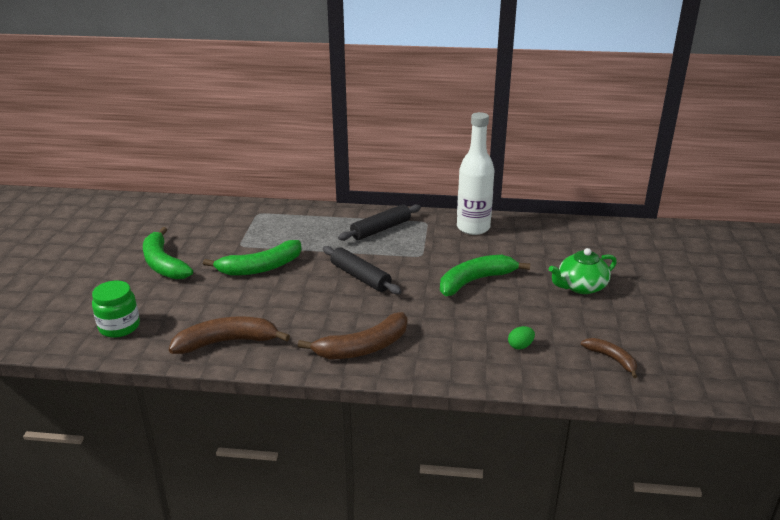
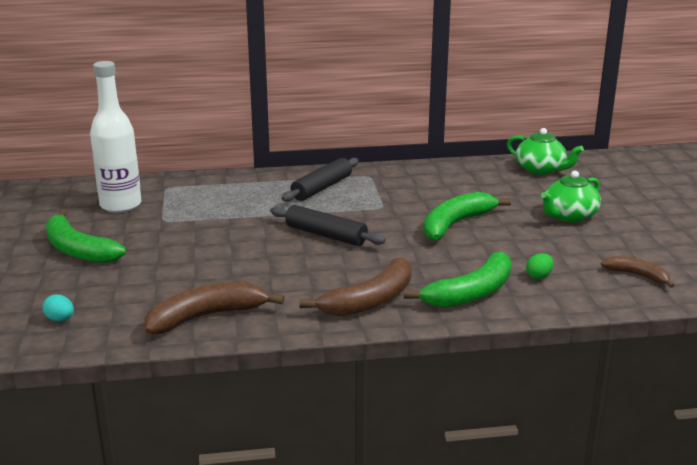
camera: 15 degrees left, 5 degrees down
green jar [92,280,140,338] -> turquoise egg [42,295,74,321]
green banana [203,240,302,276] -> green banana moved to [404,252,511,308]
white bottle [457,112,495,235] -> white bottle moved to [90,61,141,213]
none -> green teapot [507,128,584,175]

